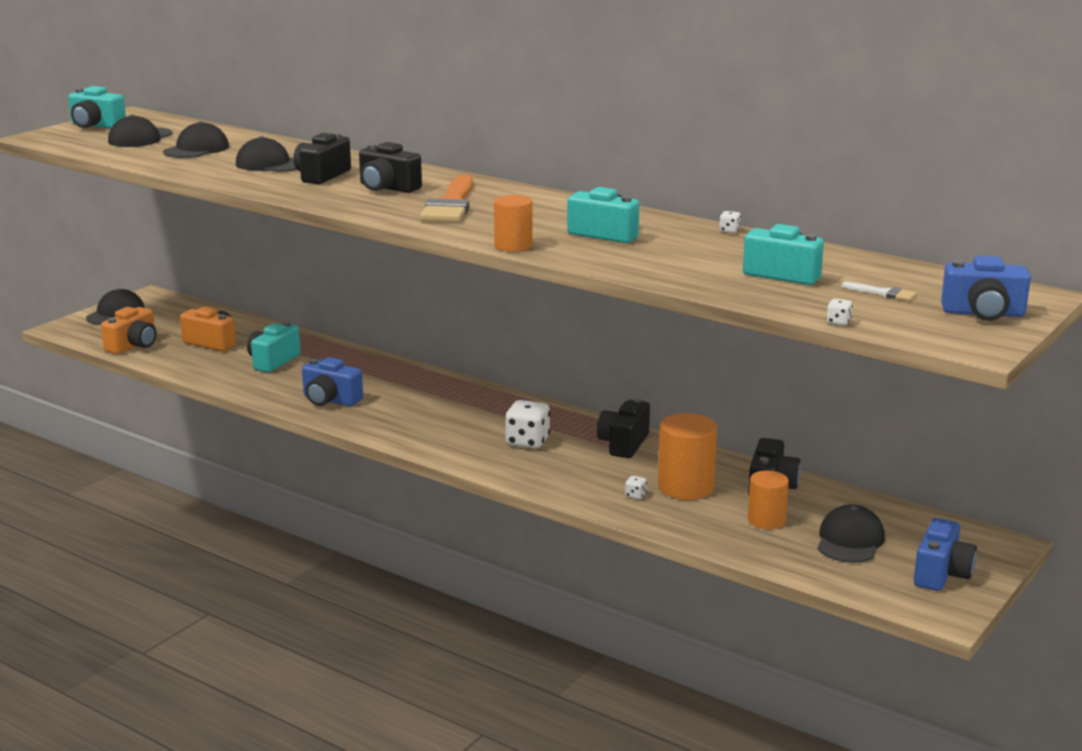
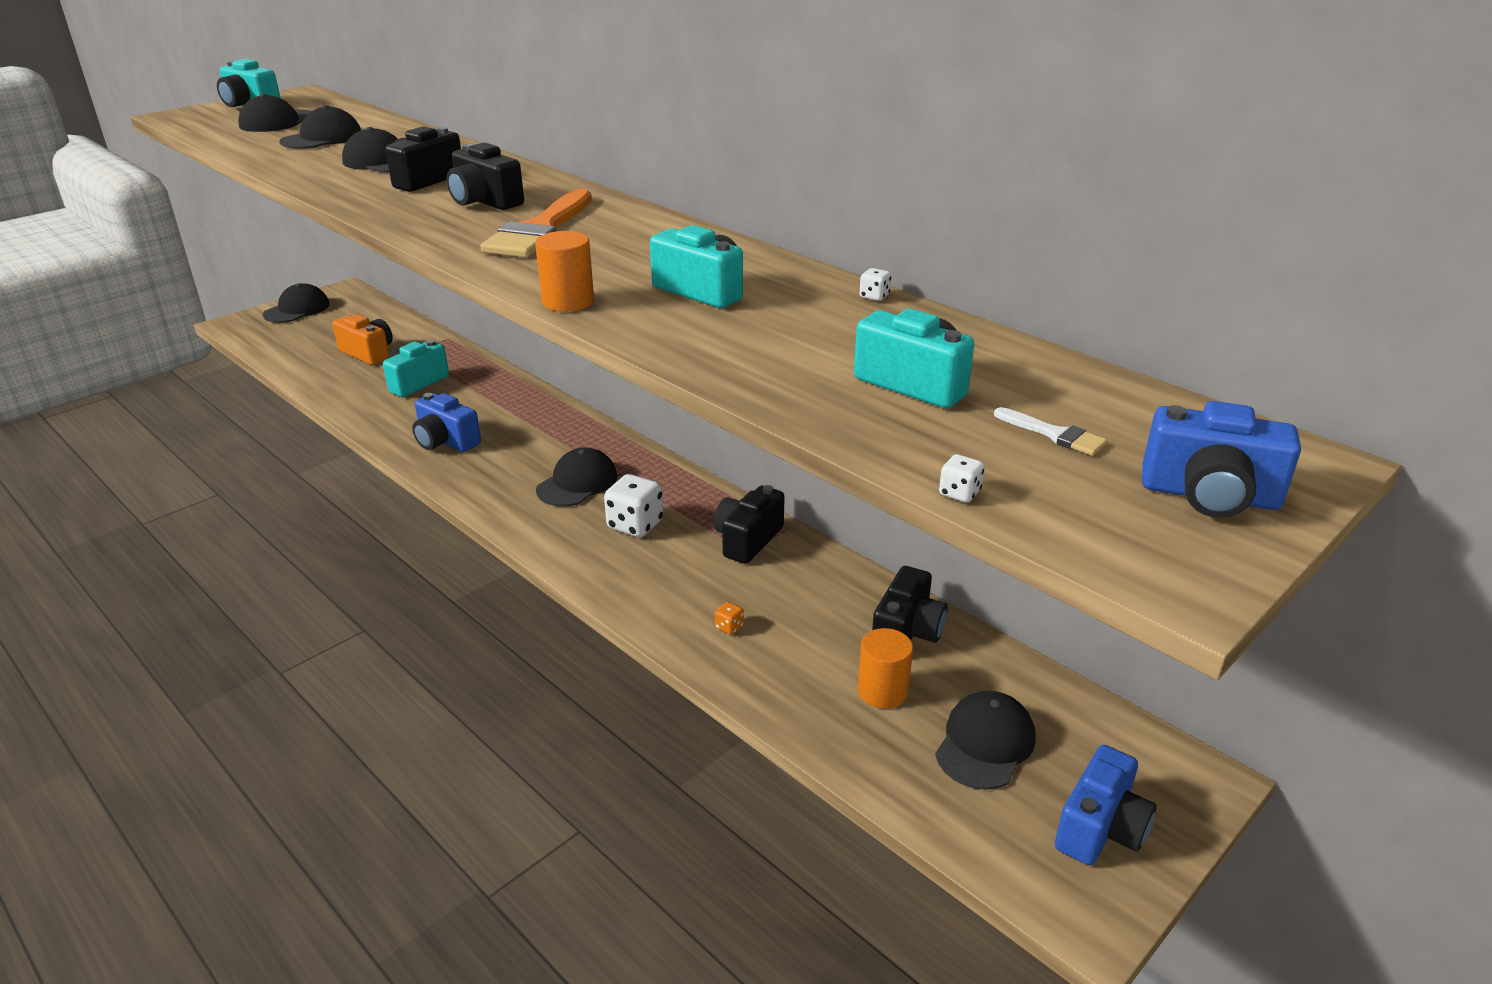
camera: 10 degrees right, 10 degrees up
orange camera [101,307,157,354] -> none
white dice [625,476,647,499] -> orange dice [715,602,744,635]
orange cylinder [658,413,717,500] -> none
none -> black cap [536,447,617,507]

